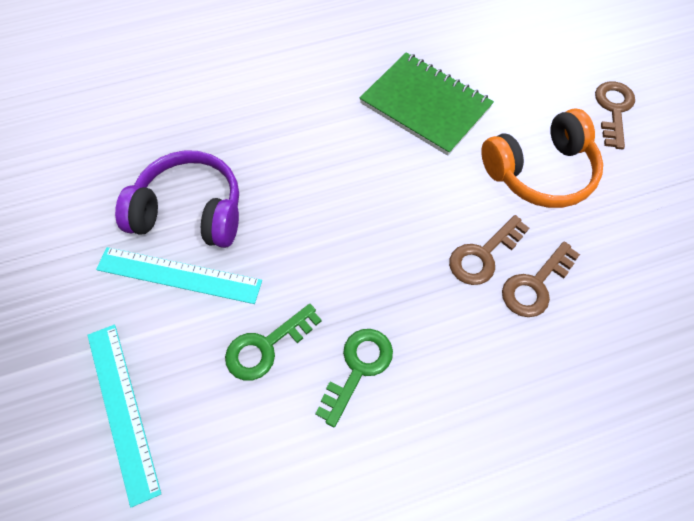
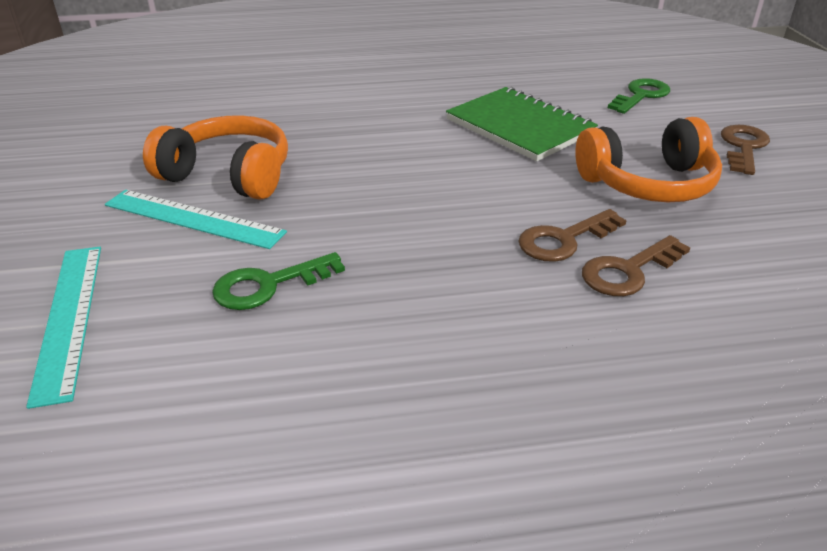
camera: 10 degrees right, 25 degrees down
purple headphones [115,150,239,248] -> orange headphones [143,115,288,200]
green key [315,329,393,427] -> green key moved to [608,78,670,114]

